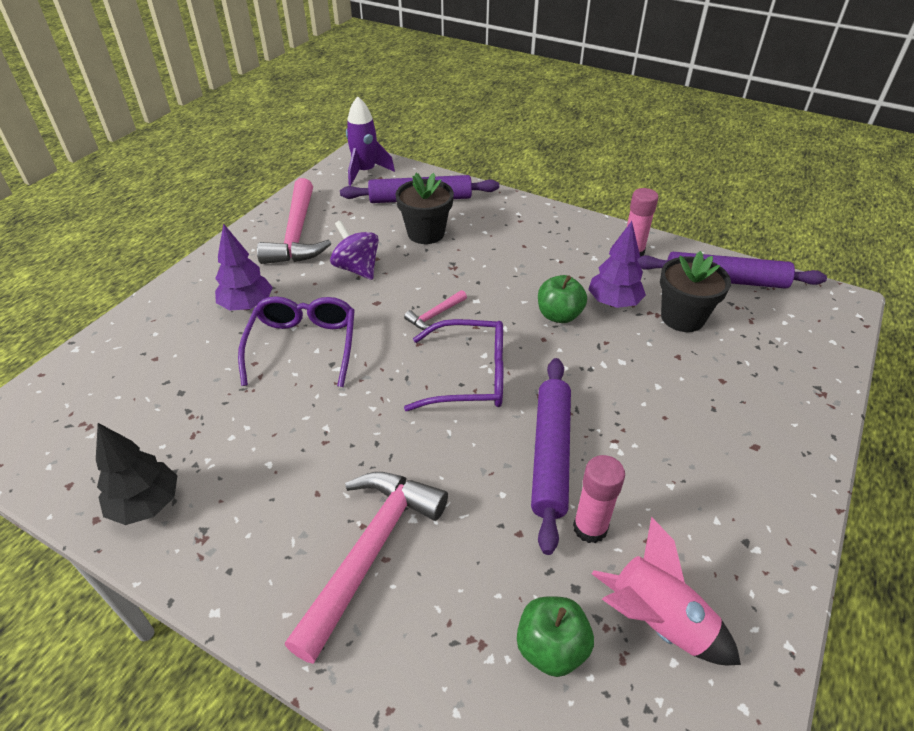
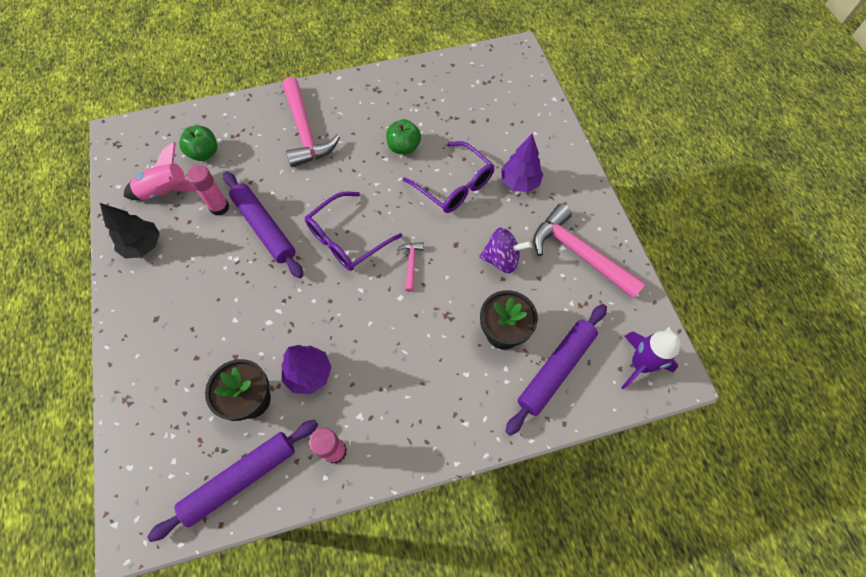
camera: 135 degrees right, 20 degrees up
black tree [96,423,177,525] -> black tree moved to [100,203,160,259]
green apple [538,275,587,323] -> green apple moved to [386,119,421,155]

